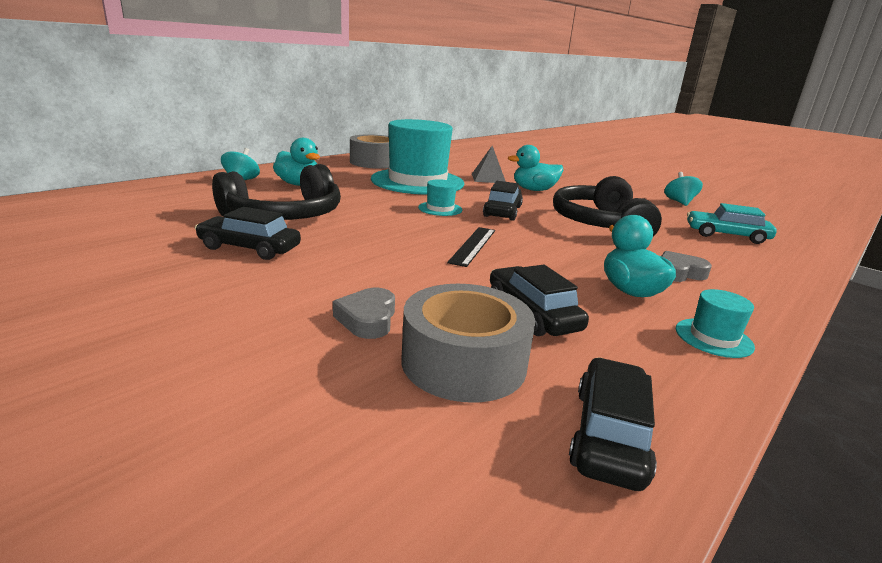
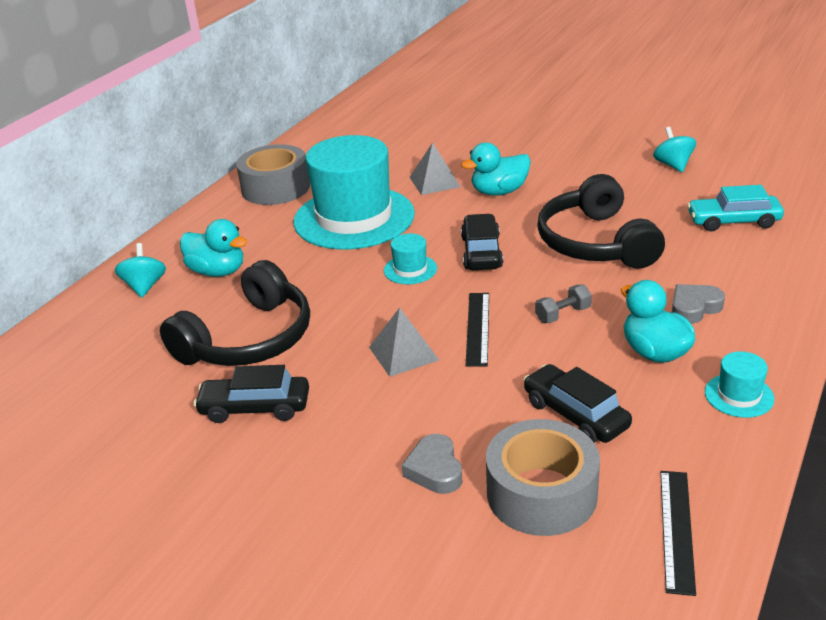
camera: 10 degrees left, 10 degrees up
black car [569,358,657,491] -> black ruler [660,471,696,596]
none -> grey pyramid [369,307,439,377]
none -> grey dumbbell [535,285,592,323]

